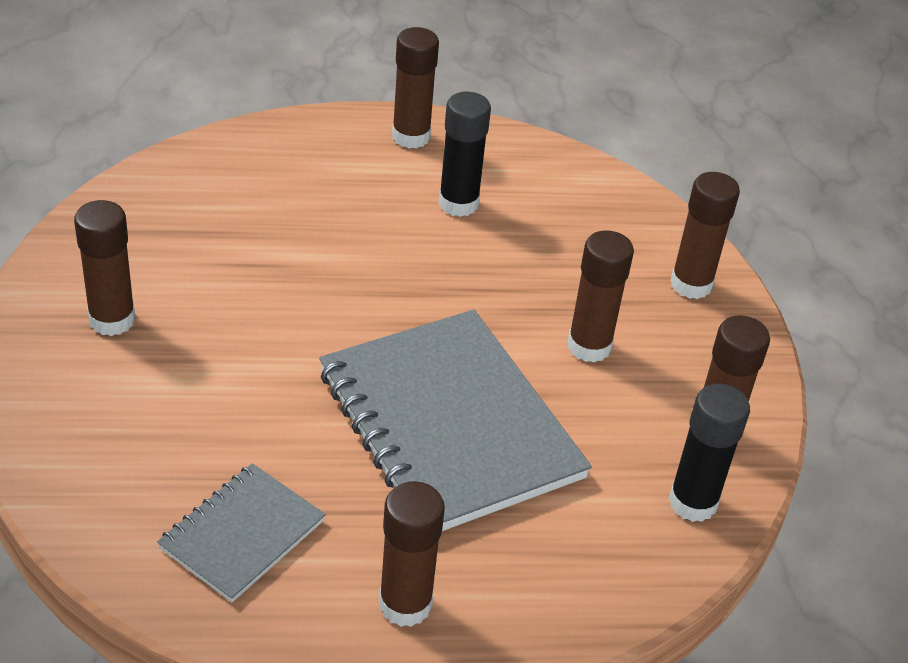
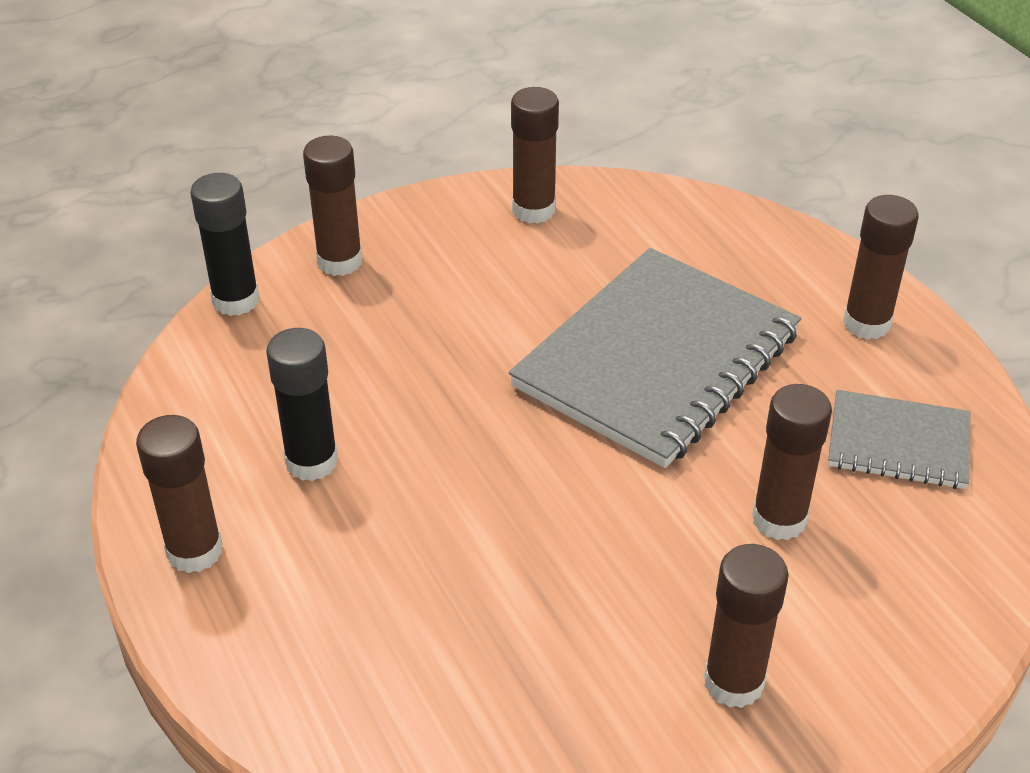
camera: 110 degrees left, 0 degrees up
brown glue stick [568,230,634,363] -> brown glue stick moved to [752,384,832,540]
black glue stick [669,384,750,522] -> black glue stick moved to [190,173,259,316]

